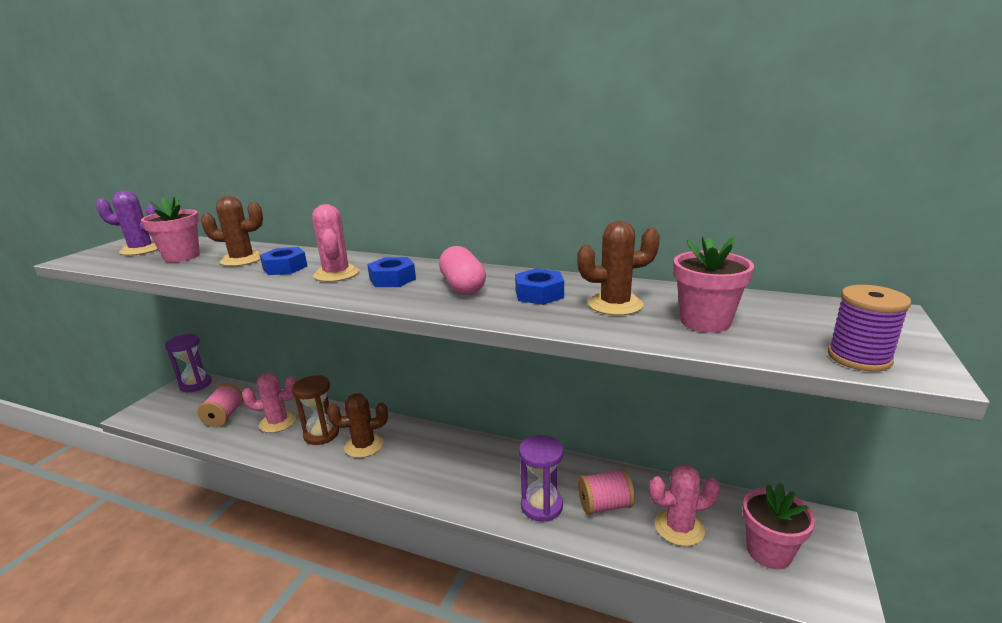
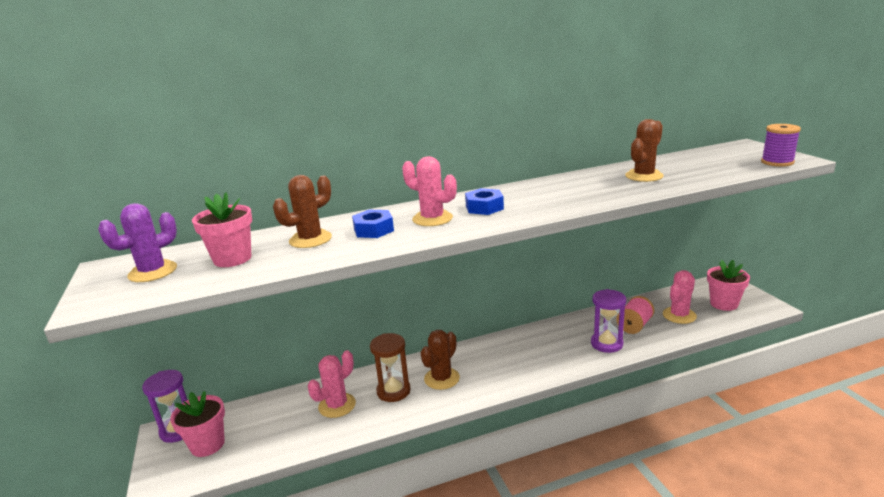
camera: 40 degrees left, 0 degrees up
pink spool [197,384,243,427] -> none
pink capsule [439,246,486,295] -> none
blue nut [515,268,564,305] -> none
pink flower pot [673,236,754,333] -> pink flower pot moved to [170,391,225,457]

